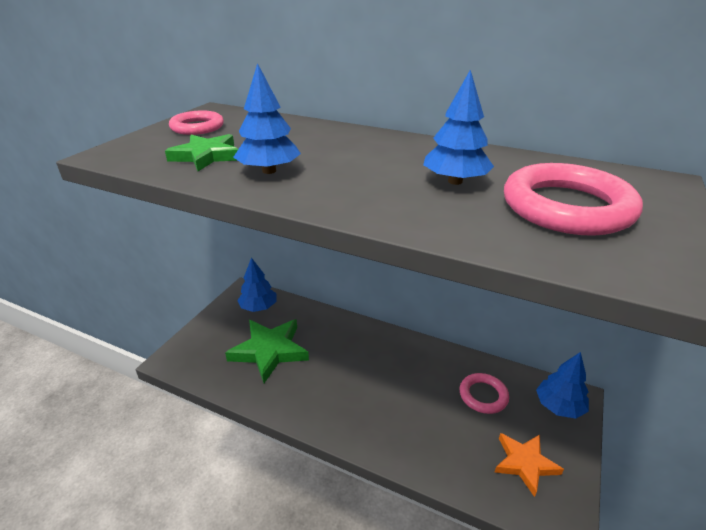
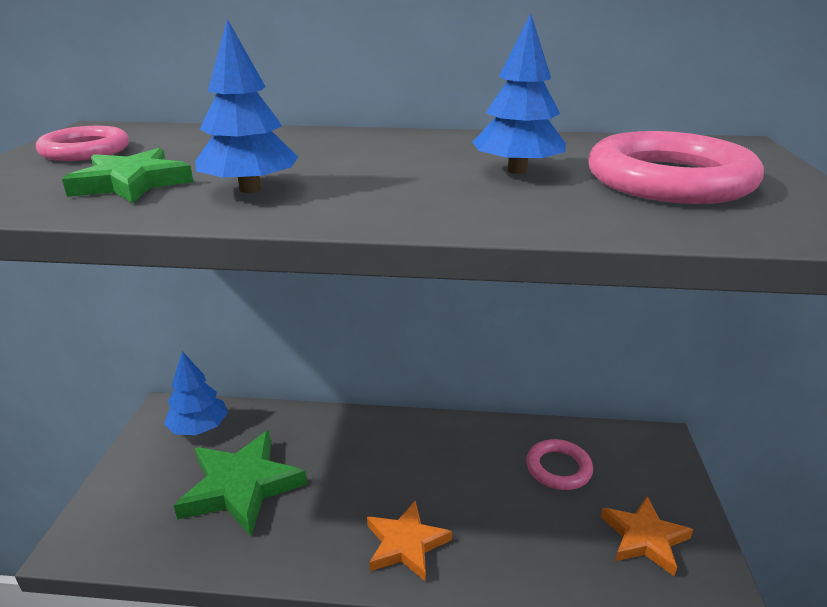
camera: 20 degrees left, 5 degrees down
blue tree [536,352,589,419] -> none
none -> orange star [367,501,452,582]

